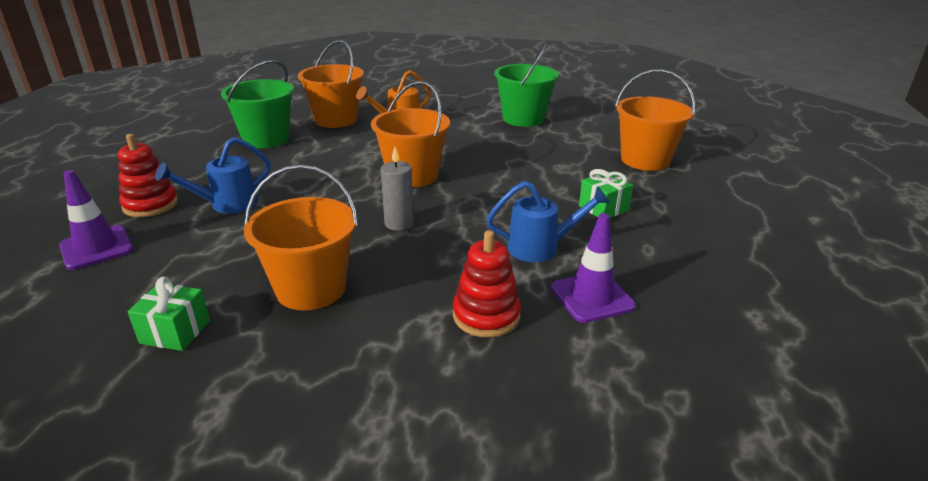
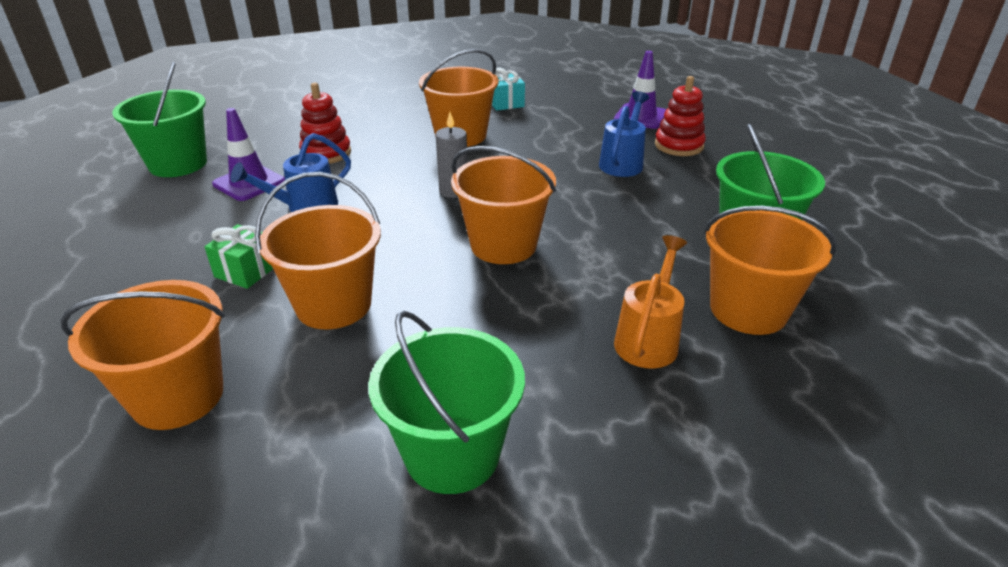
camera: 150 degrees right, 5 degrees up
green gift [128,277,210,351] -> turquoise gift [492,67,525,111]
none -> green bucket [112,62,207,177]
none -> orange bucket [255,172,381,329]

